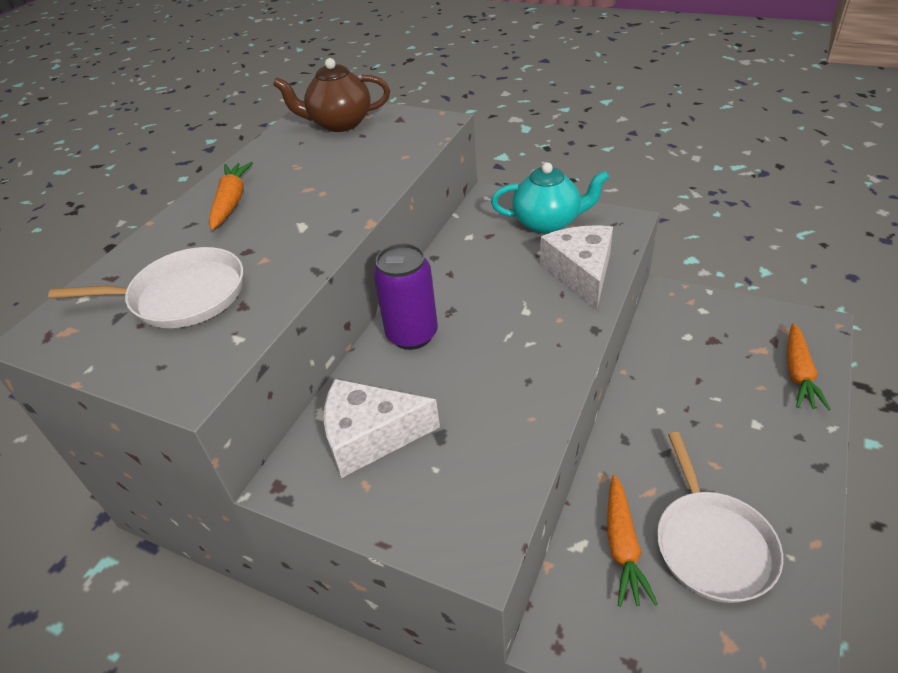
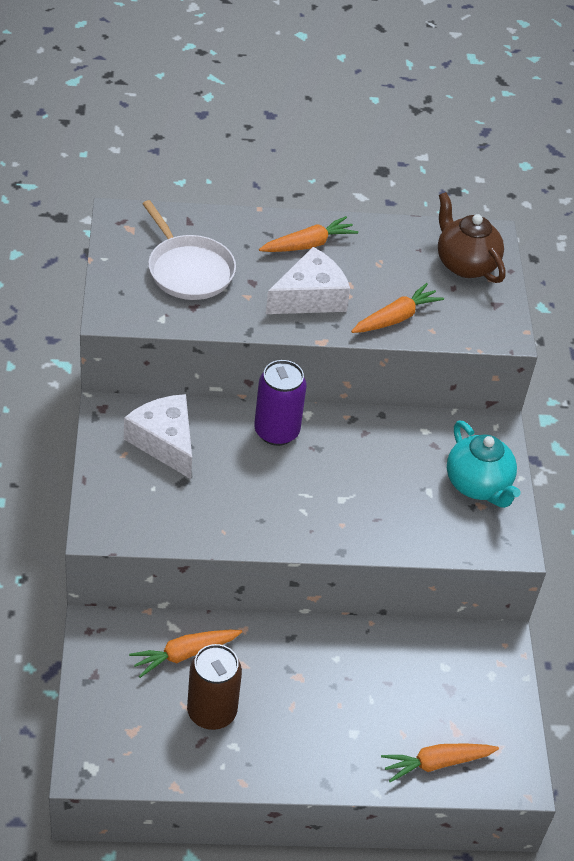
camera: 55 degrees right, 5 degrees up
white cheese [540,225,613,310] -> white cheese moved to [266,247,350,314]
white pan [657,432,783,603] -> brown can [187,644,242,730]
none -> orange carrot [351,283,444,333]

